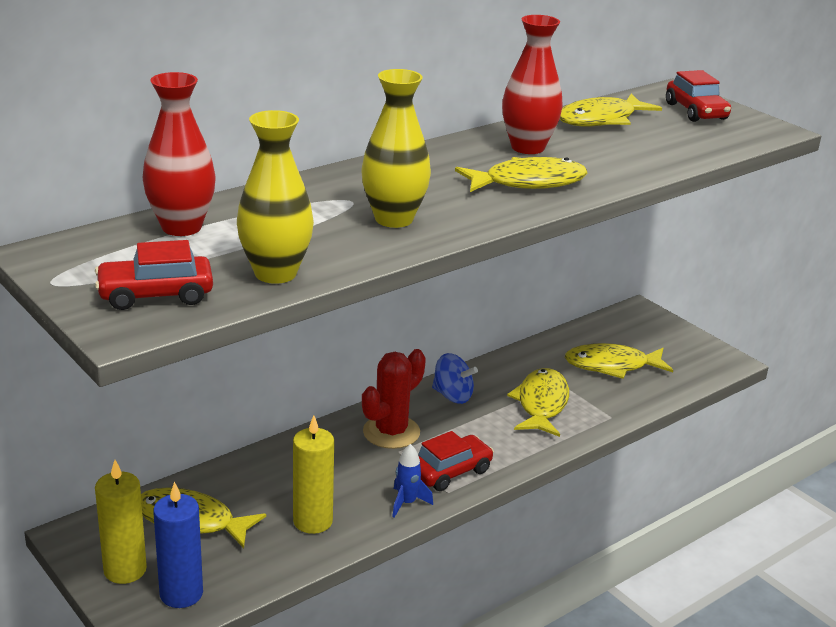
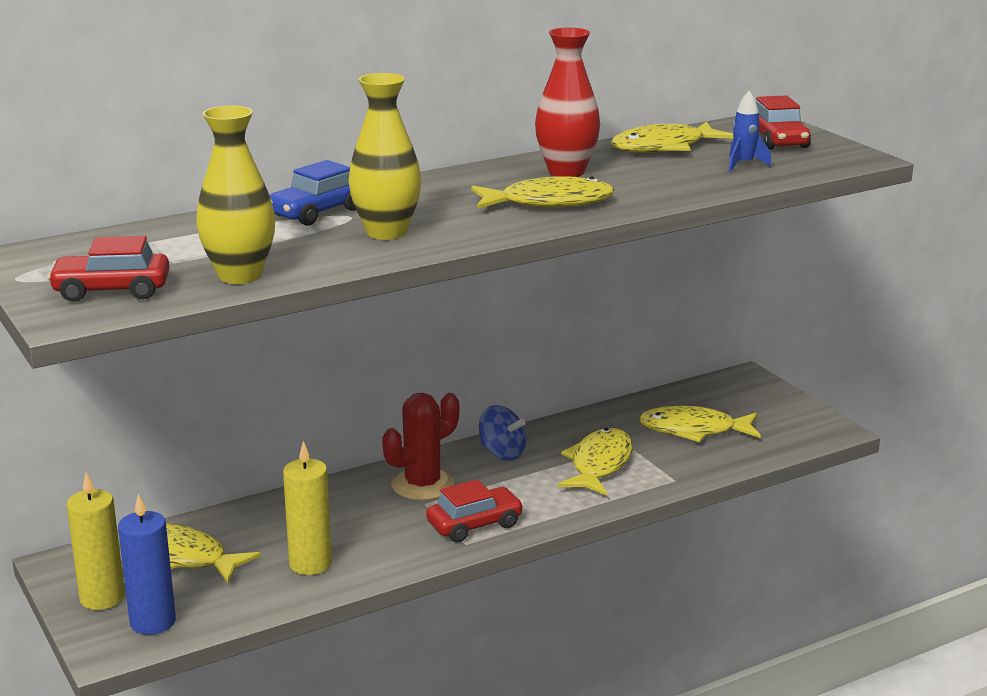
camera: 10 degrees right, 5 degrees down
red vase [143,72,216,236] -> none
blue rocket [392,444,433,518] -> blue rocket moved to [729,91,772,172]
none -> blue car [270,160,356,226]

